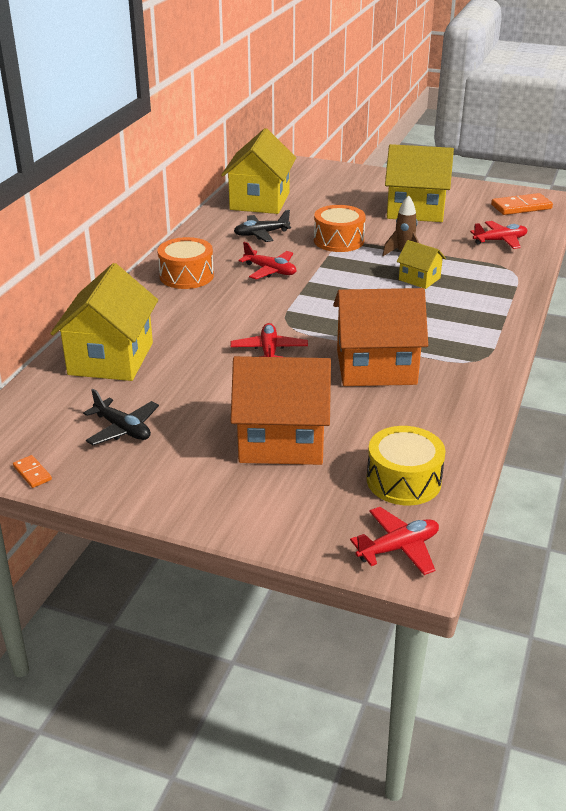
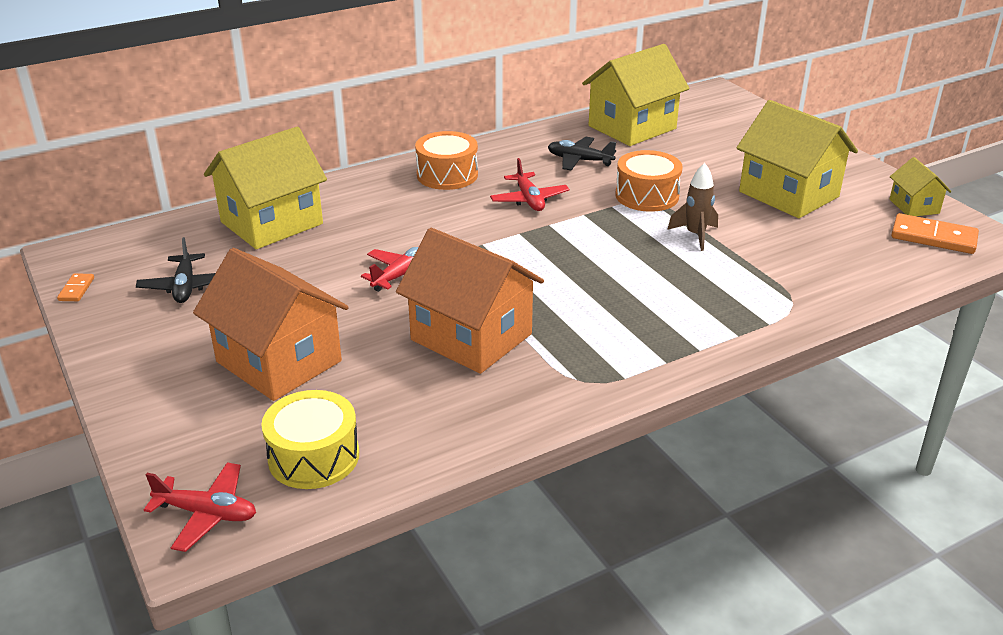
camera: 40 degrees right, 0 degrees up
yellow house [397,240,446,289] -> yellow house moved to [890,157,952,216]
red plane [470,221,528,249] -> none

